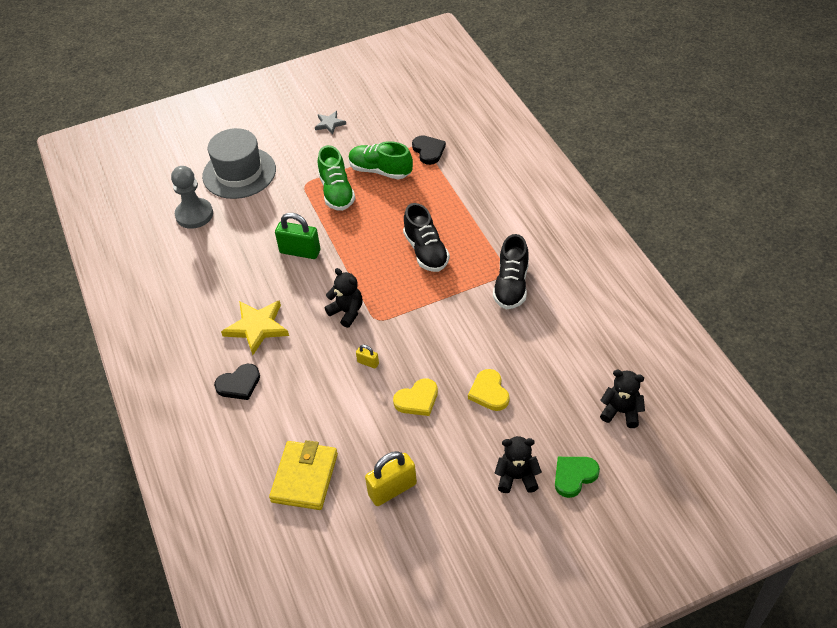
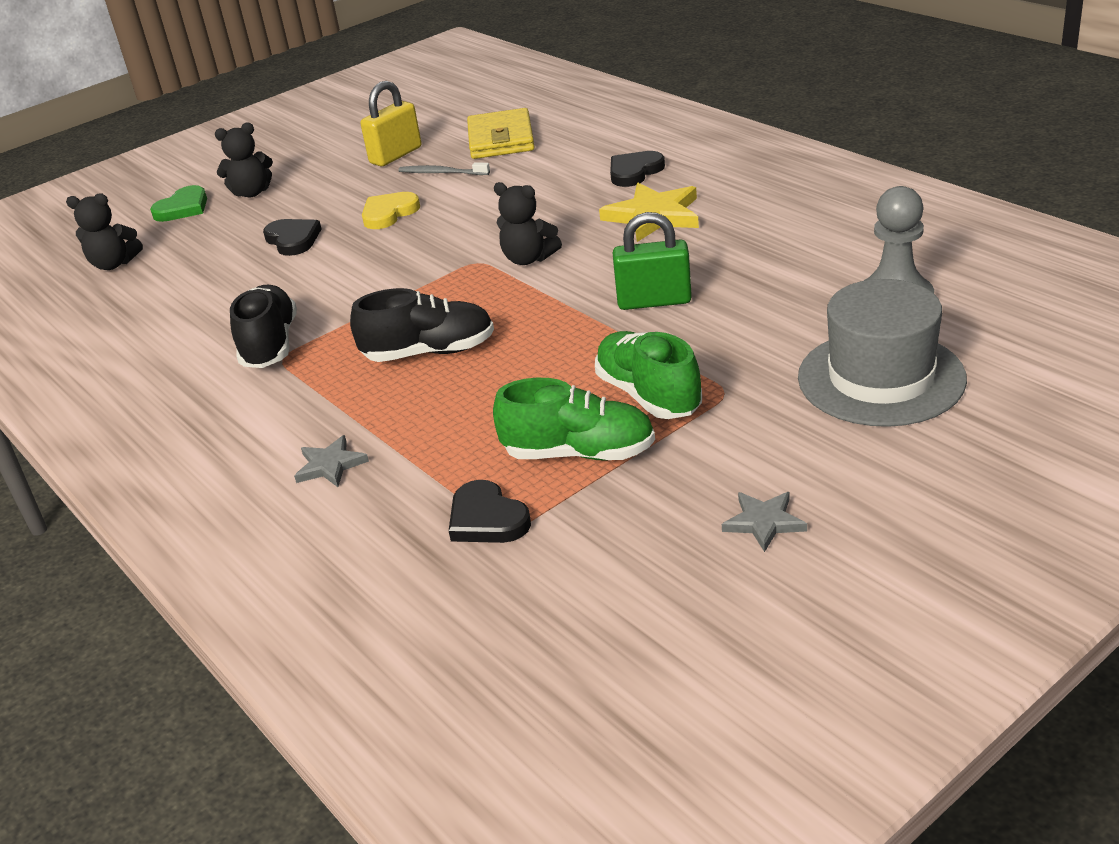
camera: 165 degrees right, 15 degrees down
yellow padlock [356,345,379,369] -> none
black shoe [403,203,450,272] -> black shoe turned 120 degrees clockwise [350,288,494,362]
yellow heart [468,369,509,411] -> black heart [263,219,322,256]
none -> grey star [294,435,369,487]
none -> grey toothbrush [398,162,490,175]

